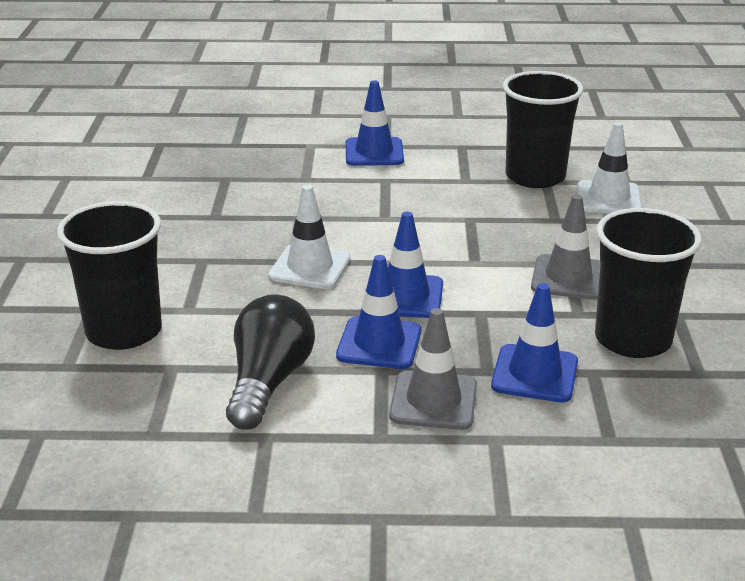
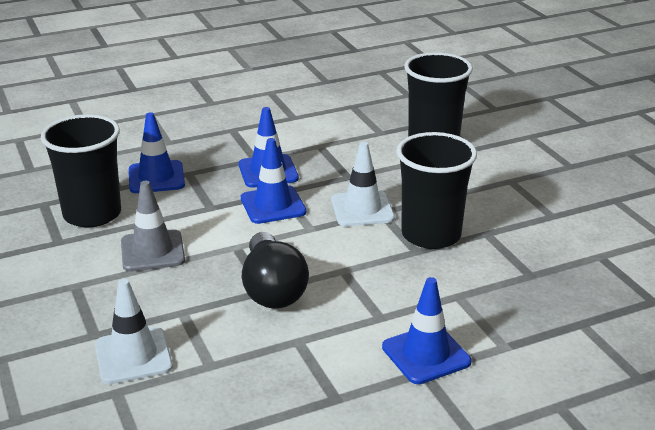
camera: 155 degrees right, 0 degrees up
black light bulb [226,294,315,429] -> black light bulb moved to [242,232,309,309]
grey traffic cone [389,308,477,430] -> none
black cup [503,71,583,188] -> black cup moved to [397,132,477,249]

